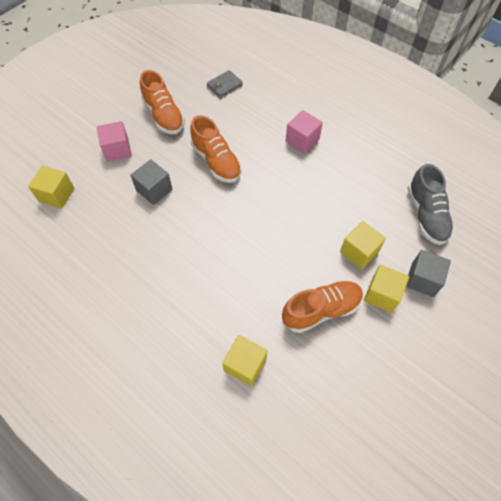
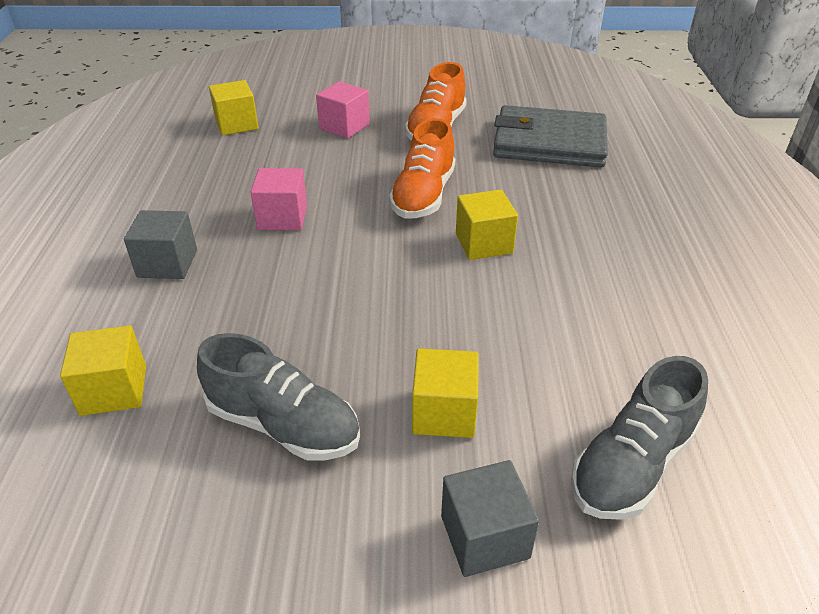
camera: 50 degrees right, 20 degrees down
grey cube [130,159,172,205] -> grey cube moved to [124,210,197,279]
grey wallet [207,70,243,98] -> grey wallet [493,105,608,167], size x2.21
orange shoe [282,280,363,333] -> grey shoe [197,333,360,460]
pink cube [286,110,323,154] -> pink cube moved to [250,168,307,230]
yellow cube [364,265,409,313] -> yellow cube moved to [456,190,518,260]

